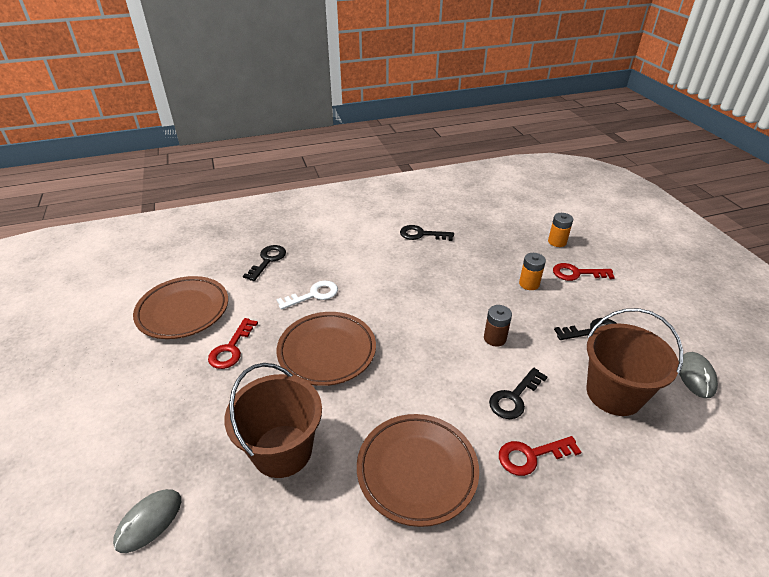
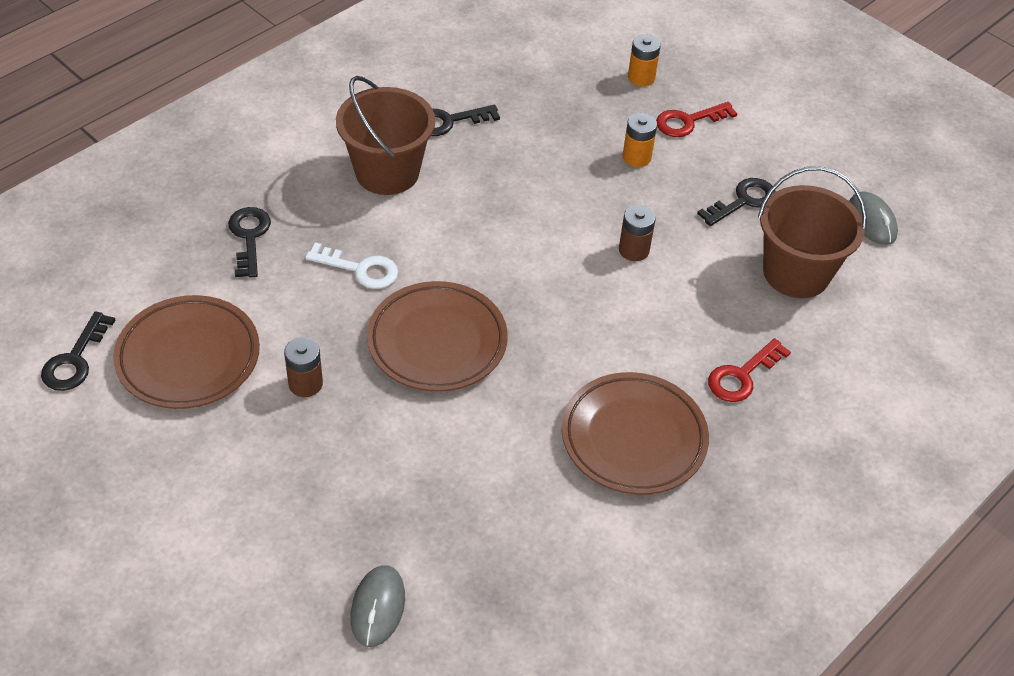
camera: 30 degrees left, 10 degrees up
red key [208,318,258,369] -> brown battery [284,337,323,397]
brown bucket [225,363,322,478] -> brown bucket moved to [336,76,435,195]
white key [277,281,338,310] -> white key turned 75 degrees clockwise [305,242,398,289]
black key [489,367,548,419] -> black key moved to [41,311,115,391]

